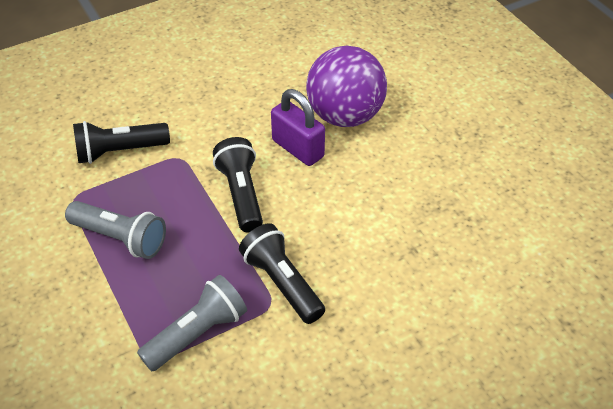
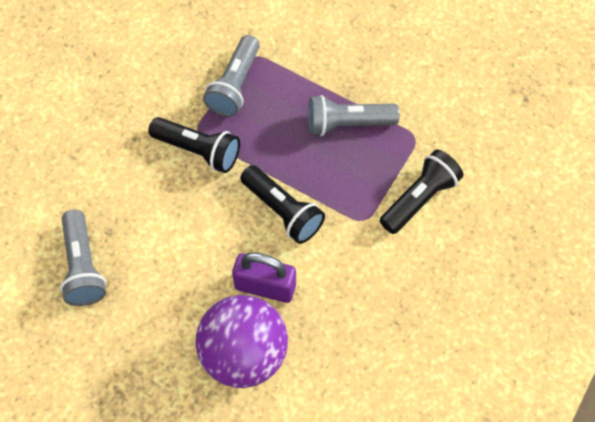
camera: 150 degrees right, 15 degrees up
none -> grey flashlight [60,210,106,306]

